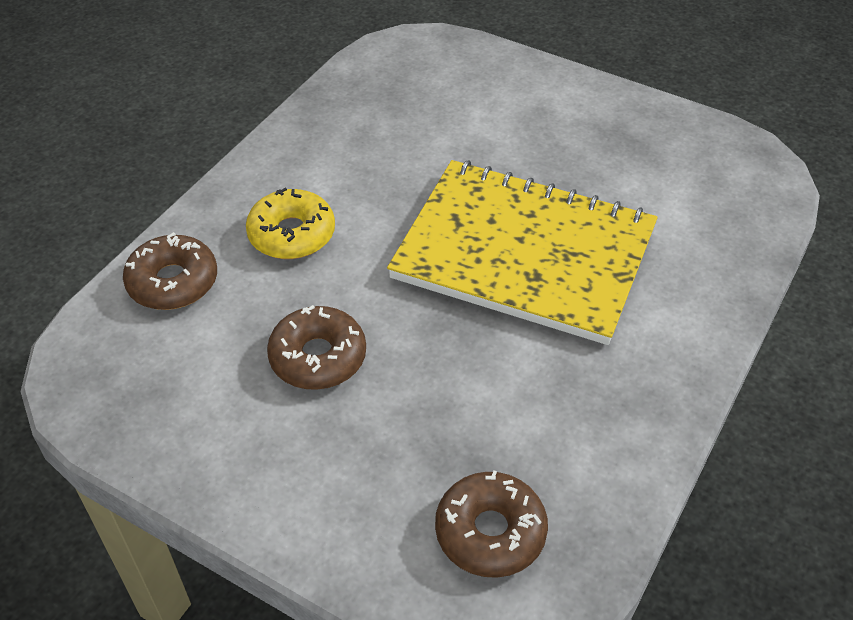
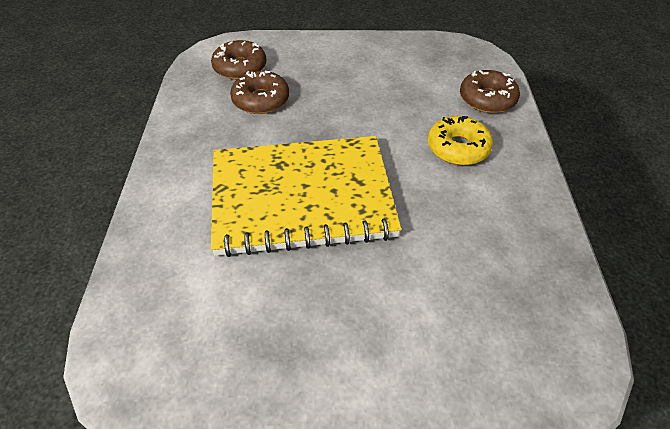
camera: 150 degrees right, 0 degrees up
brown donut [267,305,366,390] -> brown donut moved to [230,71,289,114]

